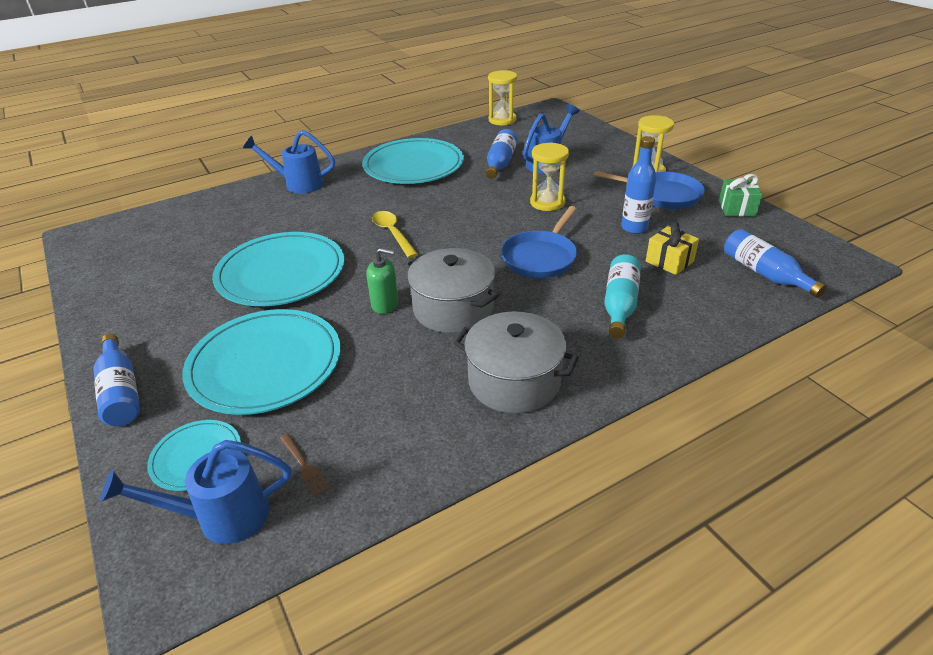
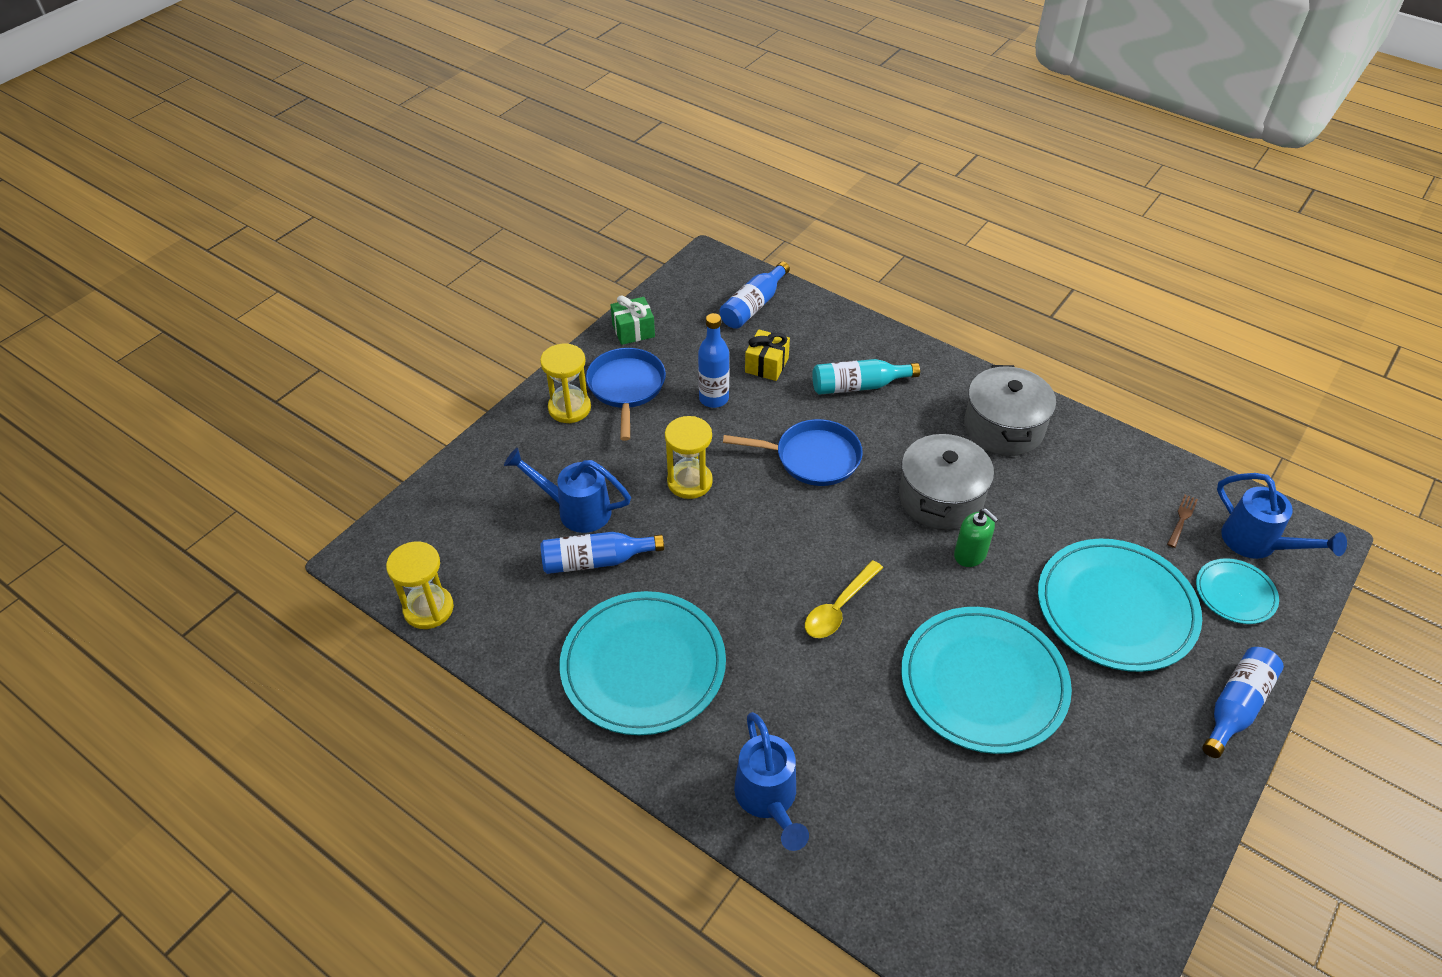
camera: 115 degrees left, 10 degrees up
green soap dispenser [366,248,399,314] -> green soap dispenser turned 150 degrees clockwise [954,508,999,567]

